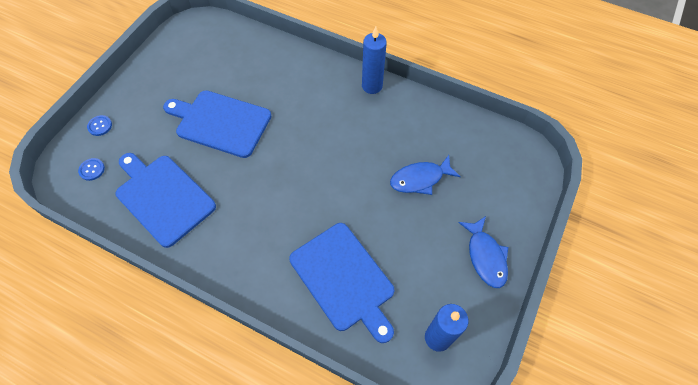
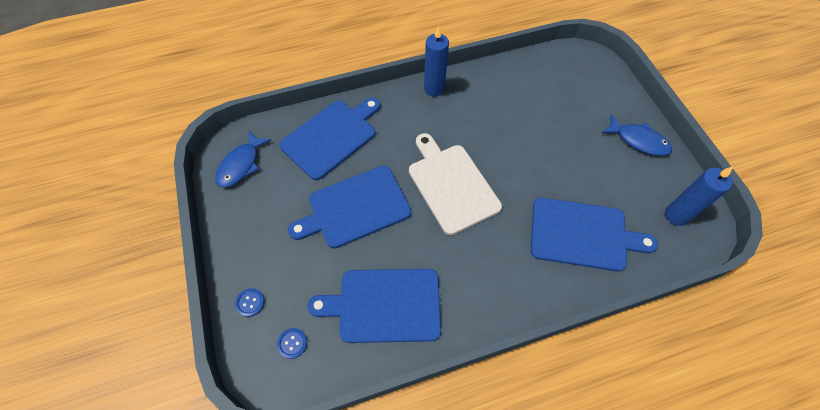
camera: 45 degrees left, 0 degrees up
blue fish [390,155,461,195] -> blue fish moved to [215,131,271,188]
none -> blue cutting board [279,98,381,180]
none -> white cutting board [409,133,502,235]

